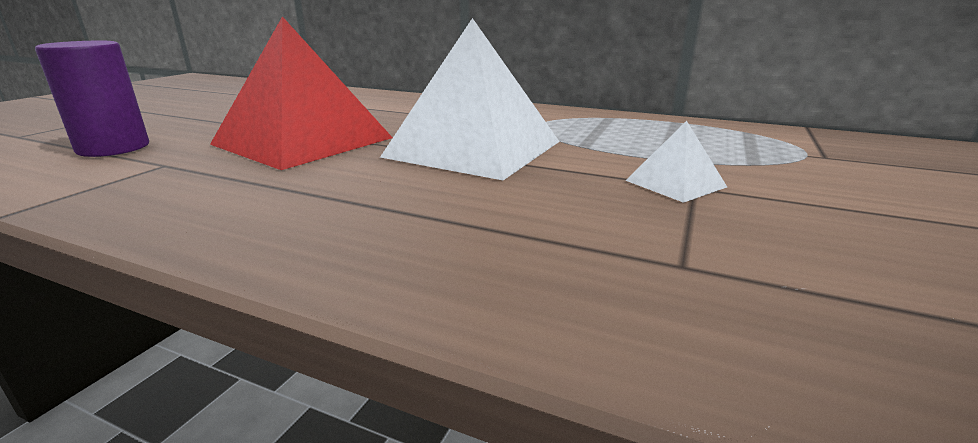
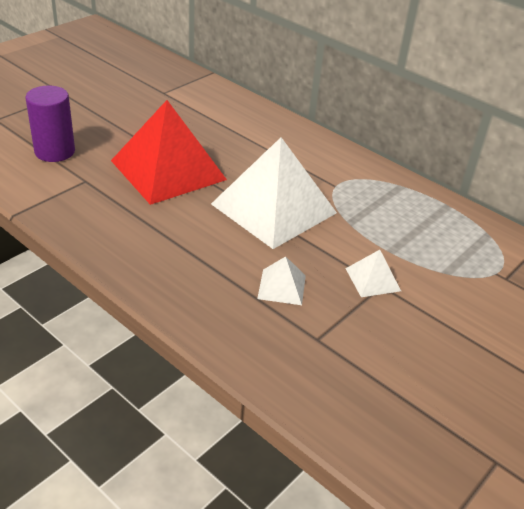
camera: 15 degrees right, 15 degrees up
none -> white pyramid [257,256,306,305]

